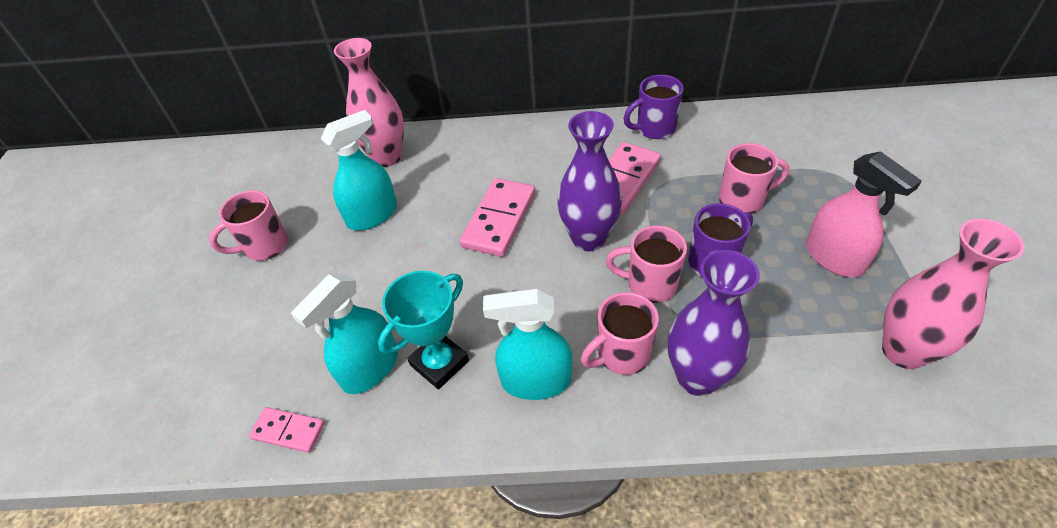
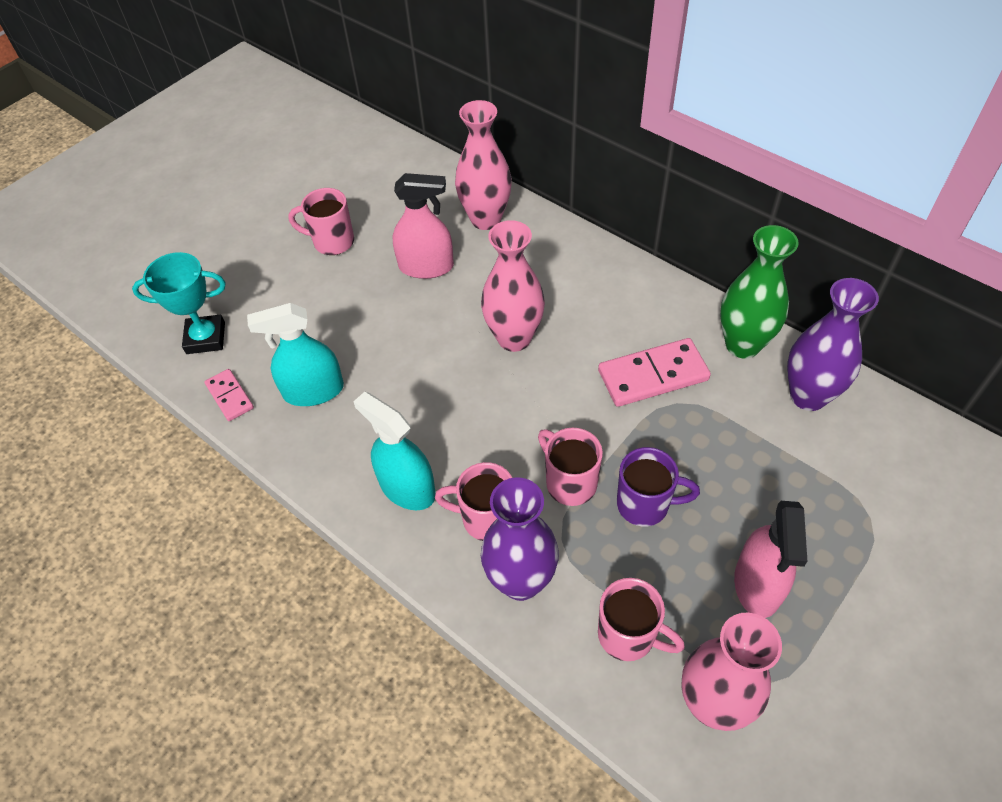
camera: 40 degrees right, 5 degrees up
turquoise spray bottle [321,110,397,230] -> pink spray bottle [393,173,454,279]
turquoise trophy [378,271,469,389] -> turquoise trophy moved to [132,252,226,354]
pink domino [460,178,535,257] -> pink vase [481,220,545,352]
purple vase [557,111,622,251] -> purple vase moved to [787,278,879,411]
purple mug [623,75,684,139] -> green vase [720,225,799,358]
pink mug [719,143,789,214] -> pink mug moved to [598,578,685,661]

